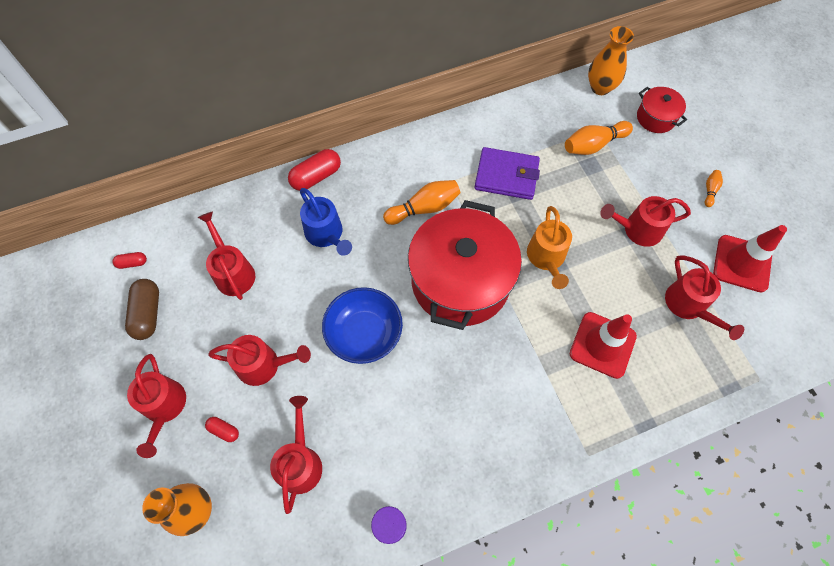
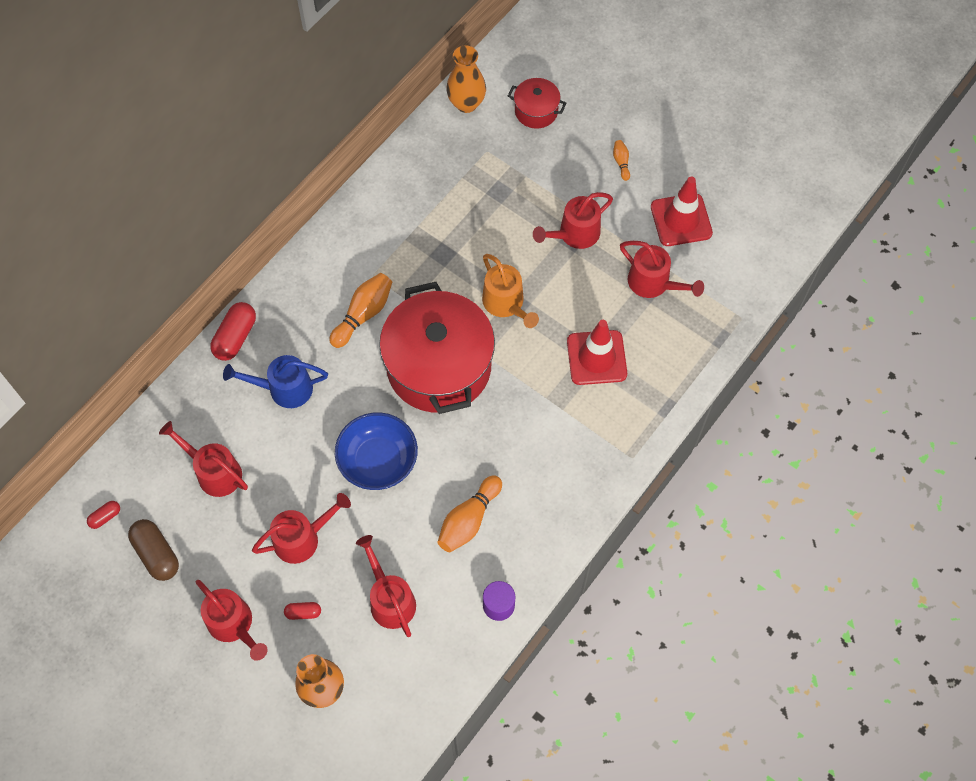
camera: 30 degrees left, 0 degrees up
blue watering can [300,188,352,256] -> blue watering can turned 150 degrees clockwise [223,355,328,408]
purple wallet [474,147,540,200] -> none
orange bowling pin [565,121,633,155] -> orange bowling pin moved to [438,475,502,552]

